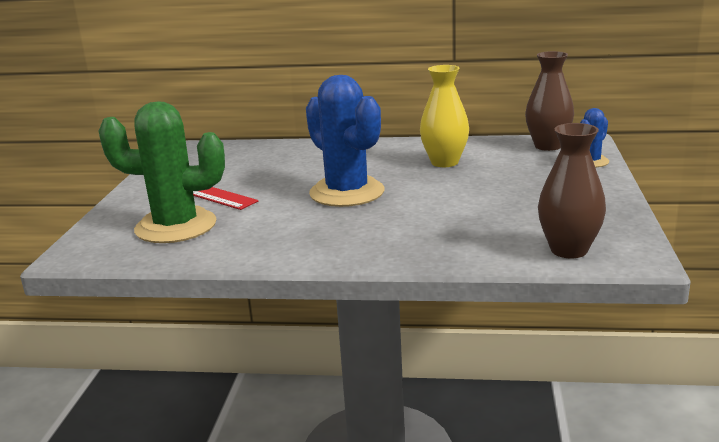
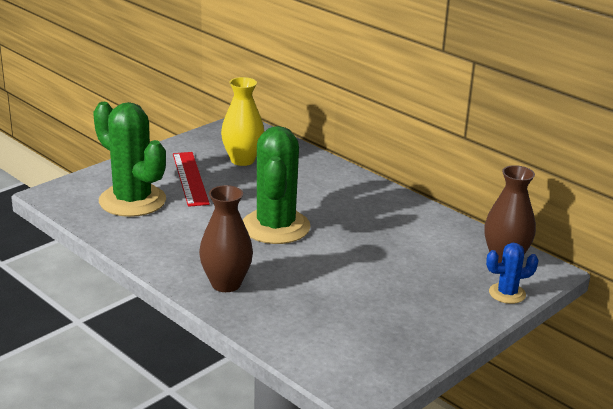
camera: 35 degrees right, 5 degrees up
blue cactus [306,75,384,207] -> green cactus [243,126,311,244]
yellow vase [420,65,469,167] -> yellow vase moved to [221,77,264,166]
brown vase [538,123,606,258] -> brown vase moved to [199,185,253,292]

